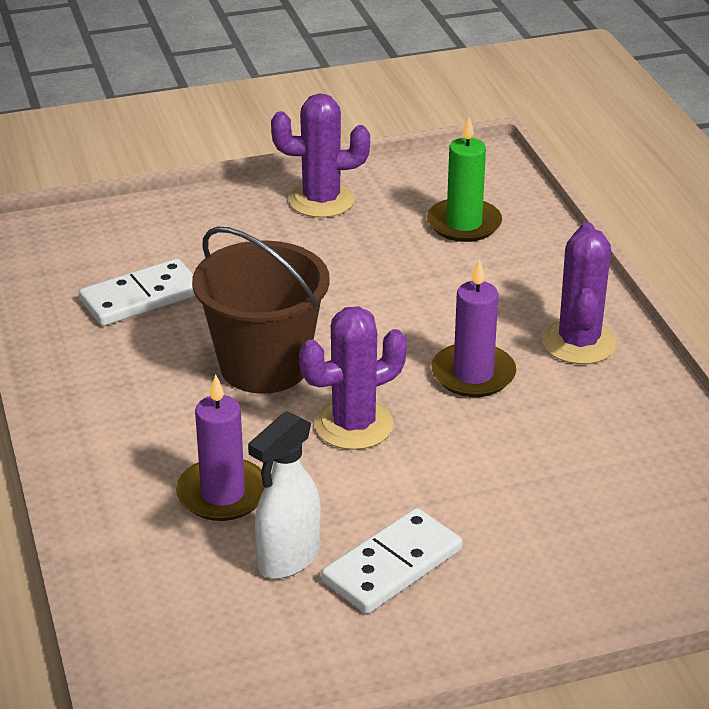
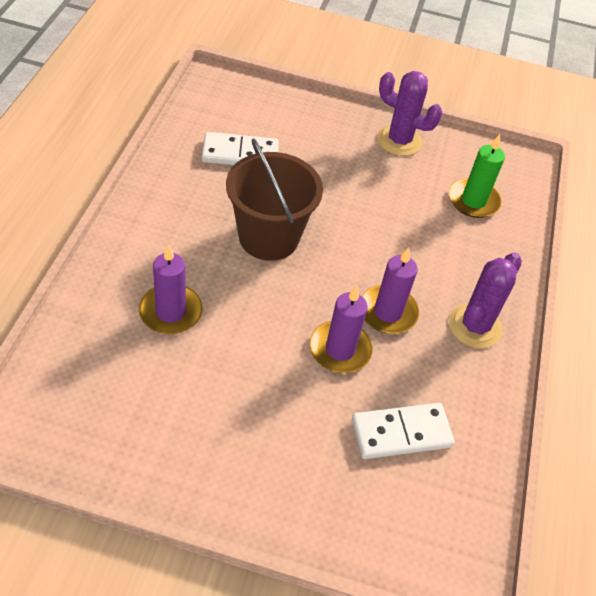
camera: 25 degrees right, 15 degrees up
white spray bottle [248,411,321,579] -> none
purple cactus [299,306,407,450] -> none
white domino [321,508,462,614] -> white domino moved to [352,403,455,459]
none -> purple candle [310,286,373,373]

